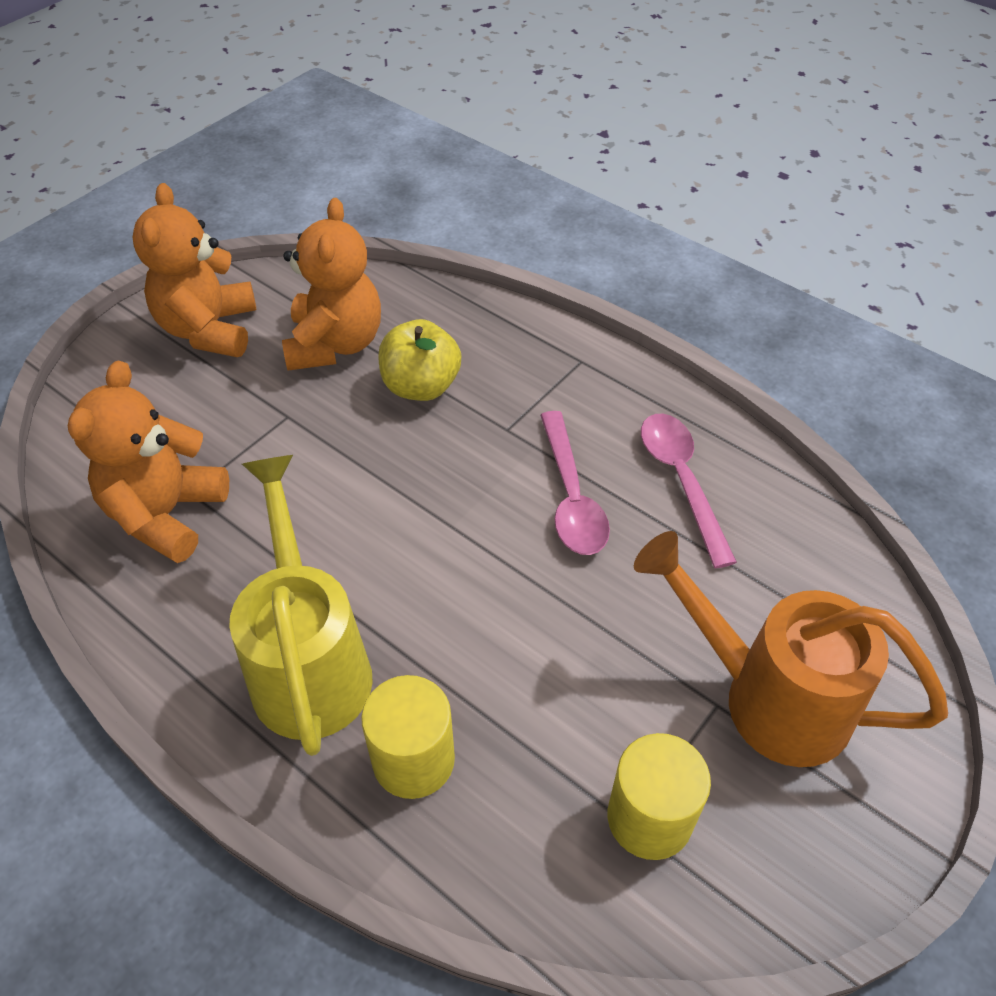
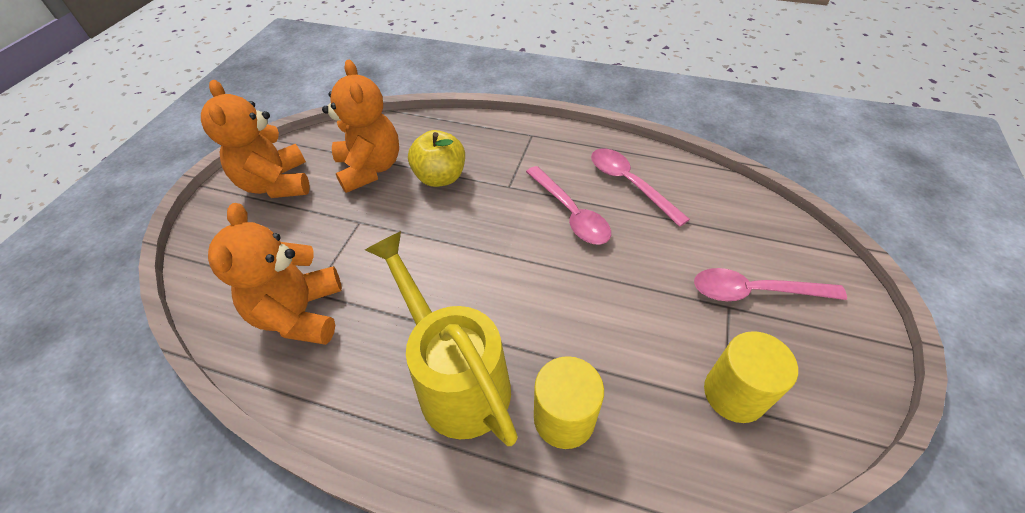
camera: 20 degrees left, 0 degrees up
orange watering can [634,531,948,767] -> pink spoon [694,268,847,301]

